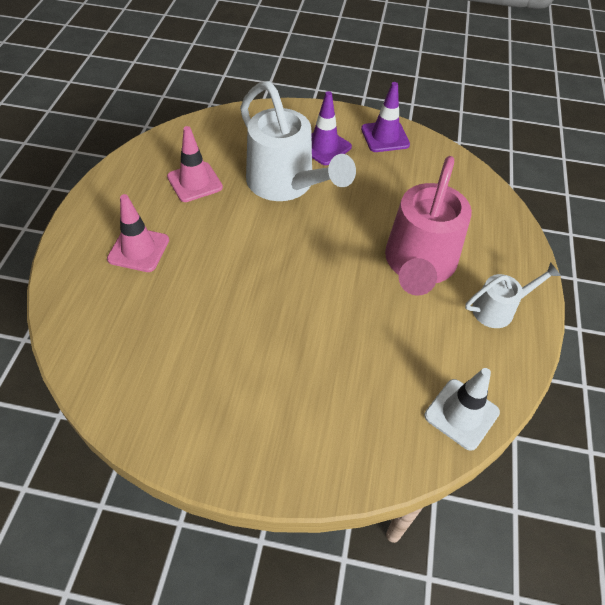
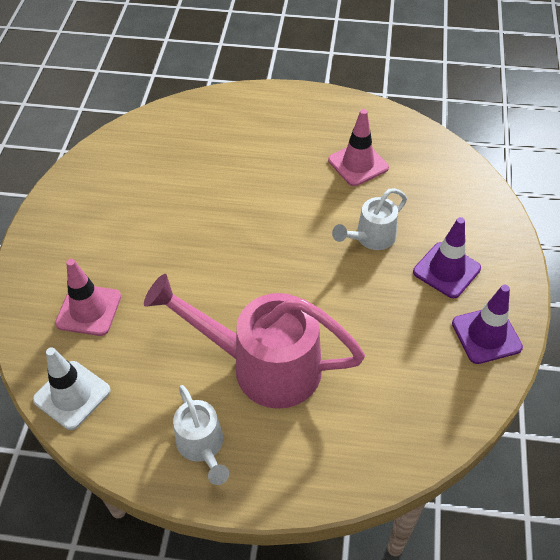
camera: 90 degrees right, 0 degrees up
pink traffic cone [107,194,169,272] -> pink traffic cone moved to [55,259,121,336]
white watering can [240,81,356,201] -> white watering can [332,188,407,250], size x0.52

